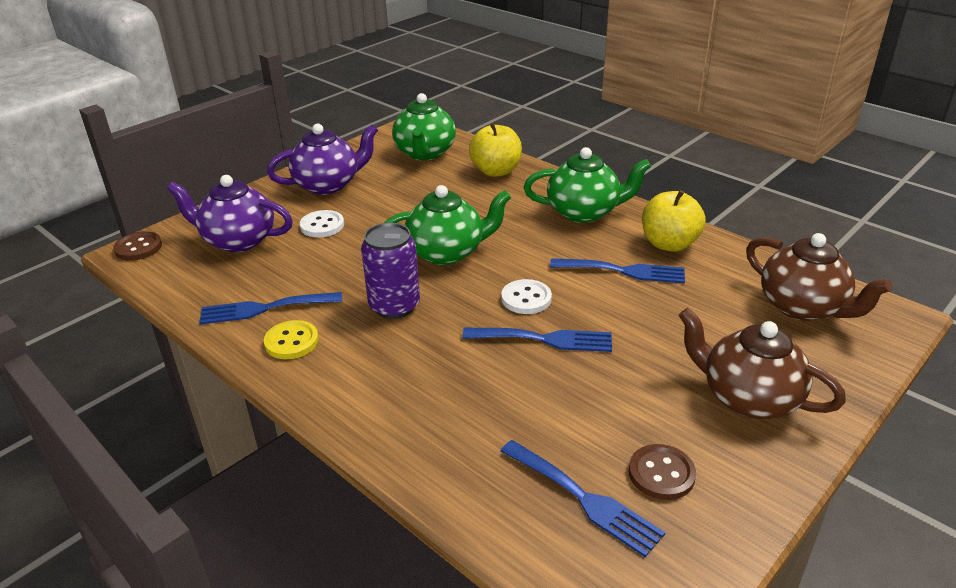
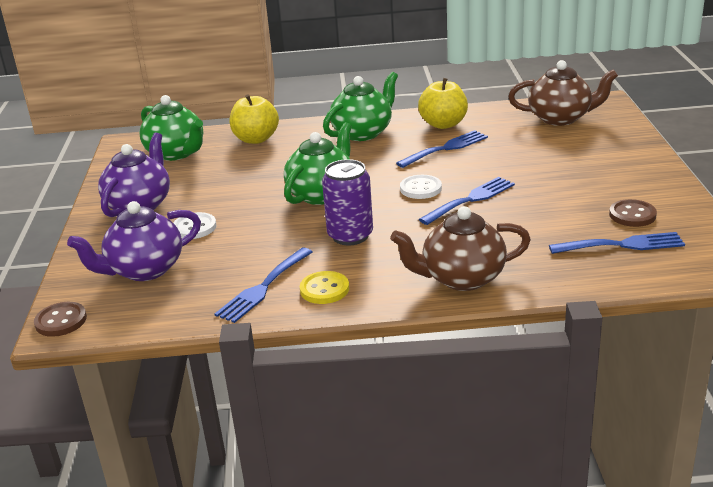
camera: 45 degrees left, 5 degrees down
brown teapot [679,308,846,419] -> brown teapot moved to [390,206,531,291]

